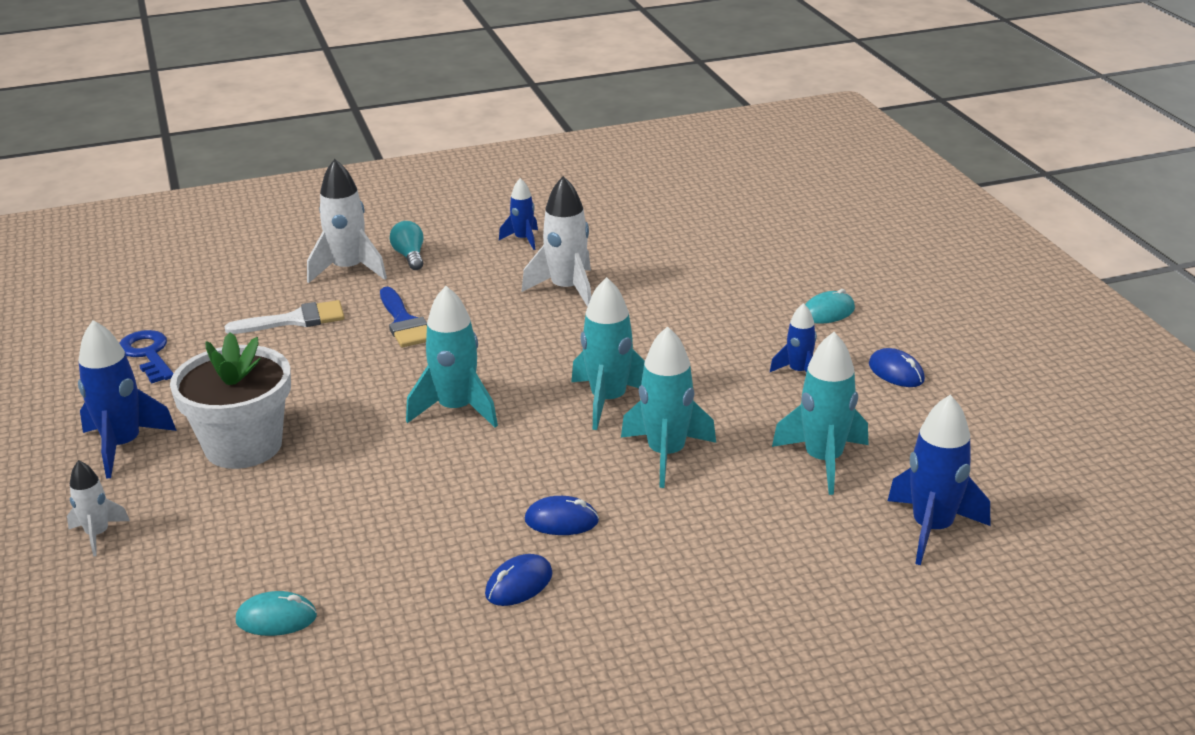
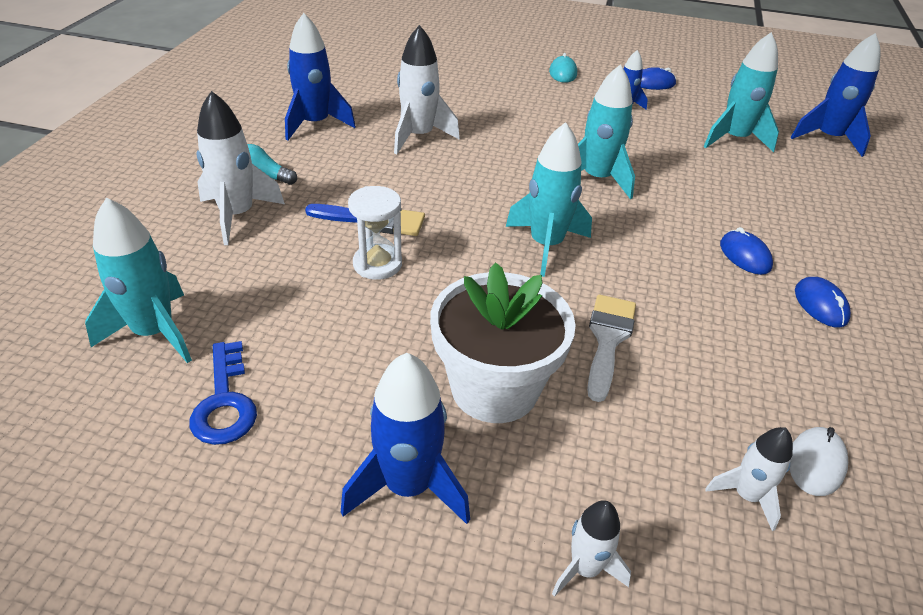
camera: 60 degrees left, 10 degrees up
blue key [119,330,174,383] -> blue key turned 105 degrees counterclockwise [189,341,257,445]
white brush [224,300,345,334] -> white brush moved to [587,294,636,402]
turquoise mouse [236,591,317,636] -> white mouse [789,427,848,496]
blue rocket [499,178,538,250] -> blue rocket [285,13,356,140], size x1.73
blue mouse [525,496,599,535] -> blue mouse turned 60 degrees counterclockwise [720,227,773,275]
turquoise rocket [621,326,716,488] -> turquoise rocket moved to [85,197,192,363]
none -> white hourglass [348,186,402,280]
none -> white rocket [705,427,793,531]

